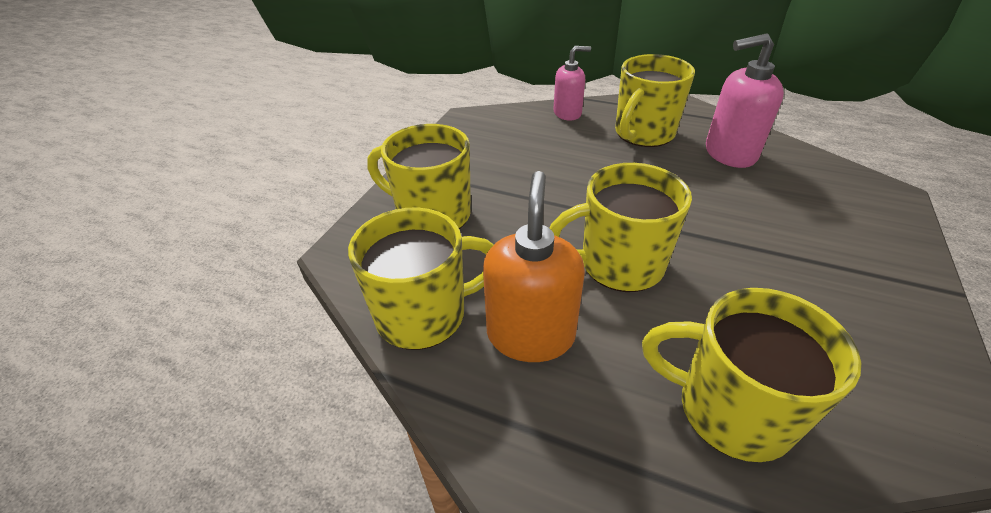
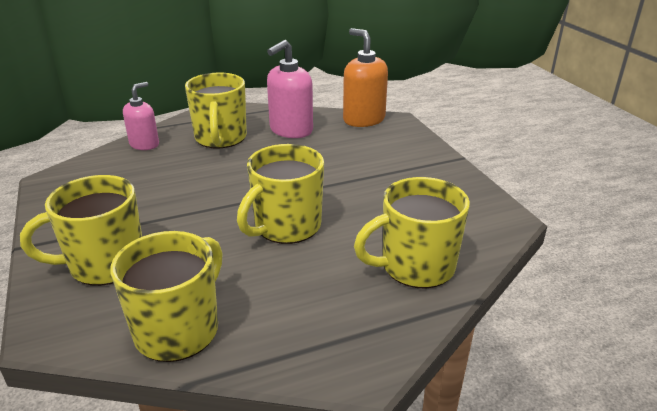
camera: 45 degrees left, 10 degrees down
orange soap dispenser [483,171,585,362] -> orange soap dispenser moved to [343,28,388,127]

